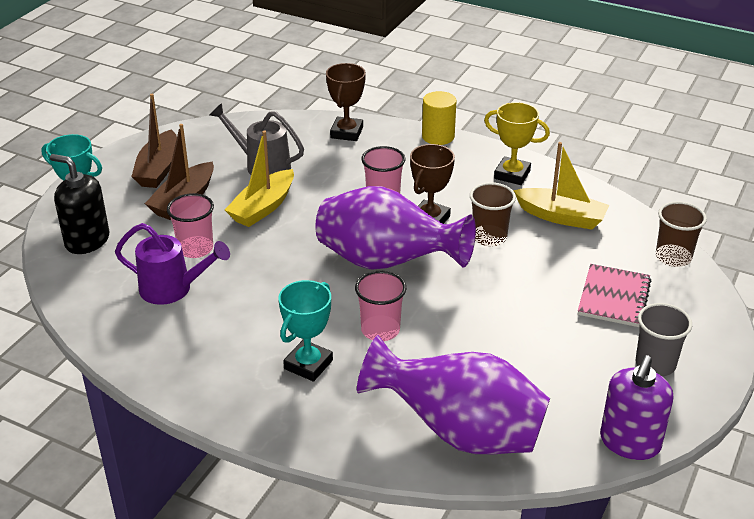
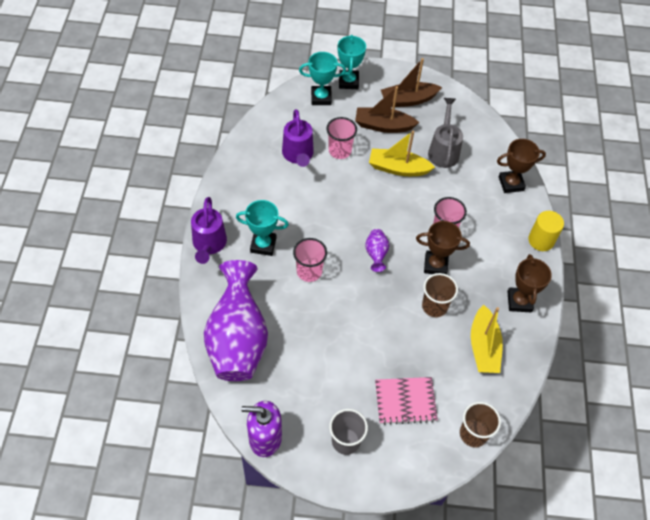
camera: 65 degrees right, 20 degrees up
black soap dispenser [50,154,109,254] -> turquoise trophy [299,52,346,105]
purple vase [315,186,476,270] -> purple vase [365,229,389,272], size x0.42
yellow trophy [484,102,550,185] -> brown trophy [507,254,552,312]
none -> purple watering can [191,197,227,264]

